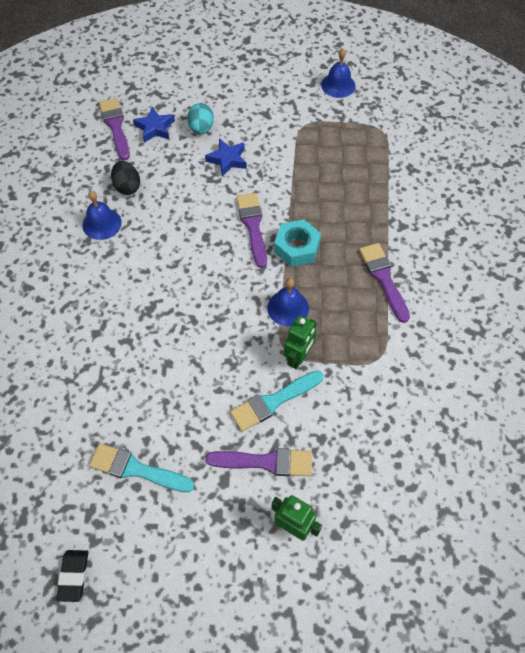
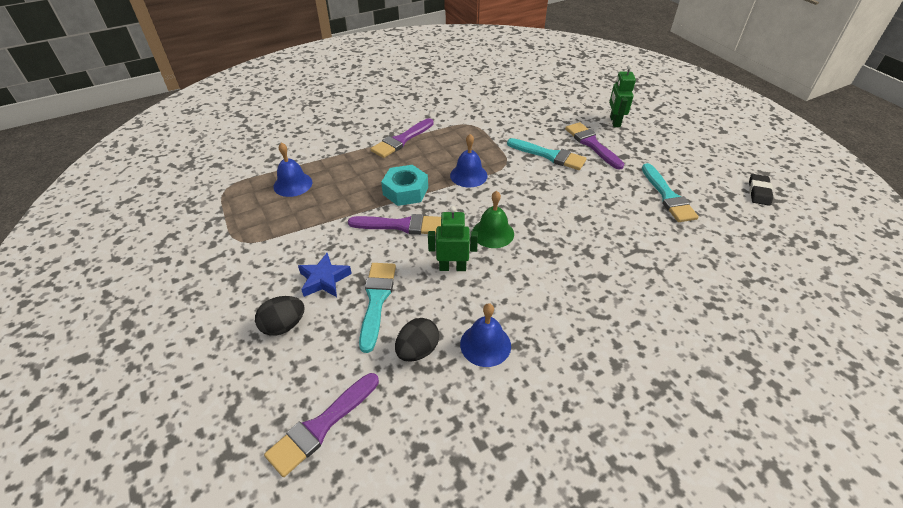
camera: 120 degrees left, 15 degrees down
black eraser [56,550,88,602] -> black eraser turned 45 degrees counterclockwise [749,174,773,206]
blue star [133,107,175,143] -> none
turquoise egg [187,103,214,134] -> black egg [255,296,305,336]
purple brush [236,193,267,268] -> purple brush turned 135 degrees counterclockwise [348,214,441,235]
green robot [284,315,317,369] -> green robot moved to [428,206,478,271]
blue bell [321,49,356,98] -> blue bell moved to [274,143,312,197]
none -> turquoise brush [359,263,396,353]
none -> green bell [472,191,514,248]

